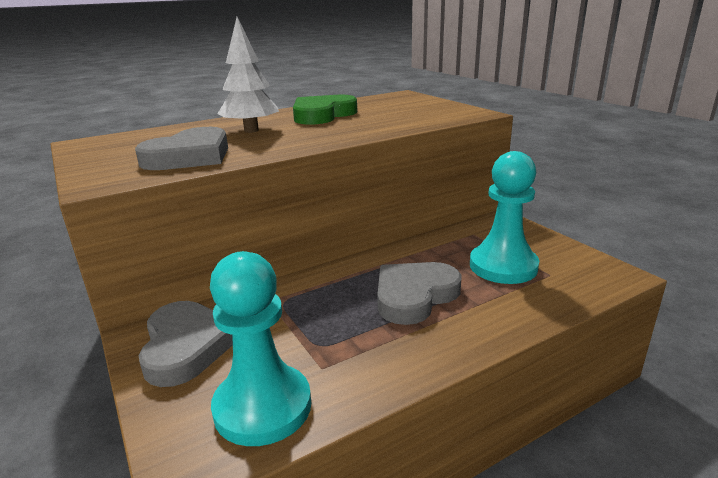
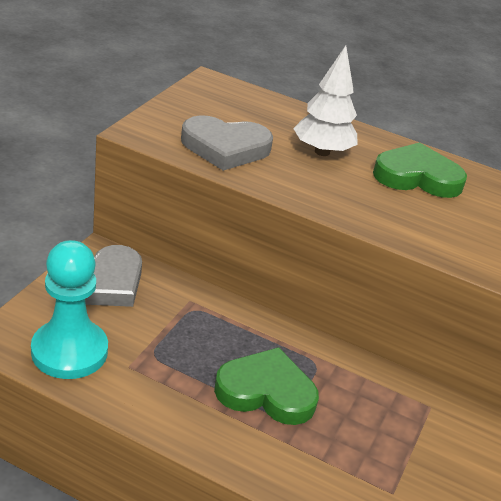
camera: 50 degrees right, 10 degrees up
grey heart [377,262,461,325] -> green heart [214,347,319,425]
turquoise pawn [470,151,539,284] -> none

